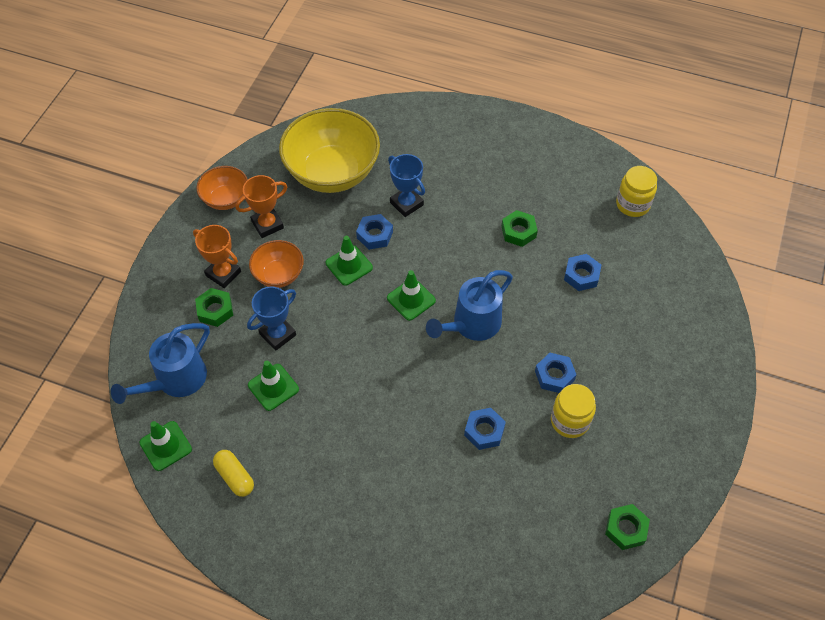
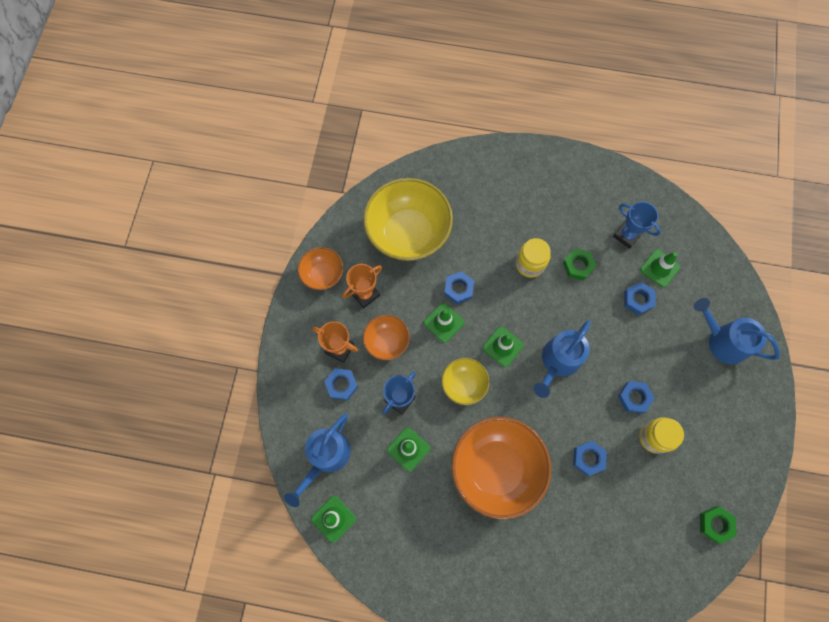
camera: 10 degrees left, 15 degrees up
green nut [195,288,233,327] -> blue nut [324,368,358,401]
yellow capsule [213,450,254,497] -> none
blue trophy [388,154,425,217] -> blue trophy moved to [613,201,661,249]
yellow jar [616,166,657,217] -> yellow jar moved to [516,238,551,278]
none -> yellow bowl [442,358,490,405]
none -> orange bowl [451,417,551,519]
none -> green traffic cone [640,249,680,287]
none -> blue watering can [694,298,780,364]

